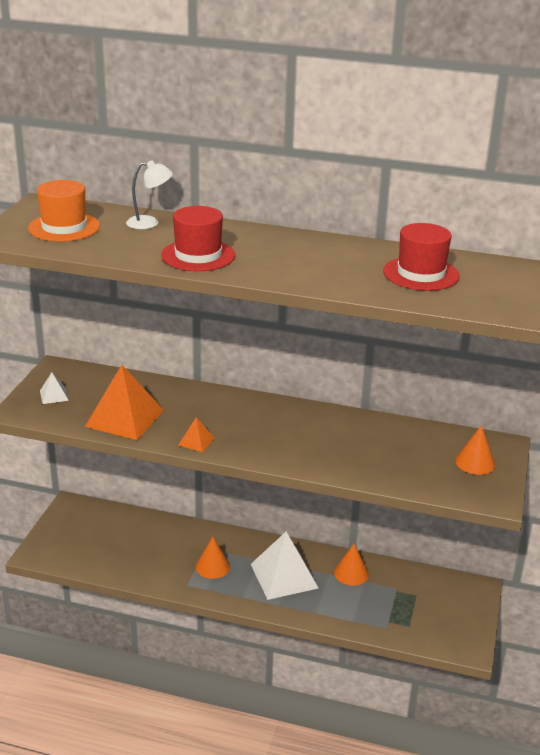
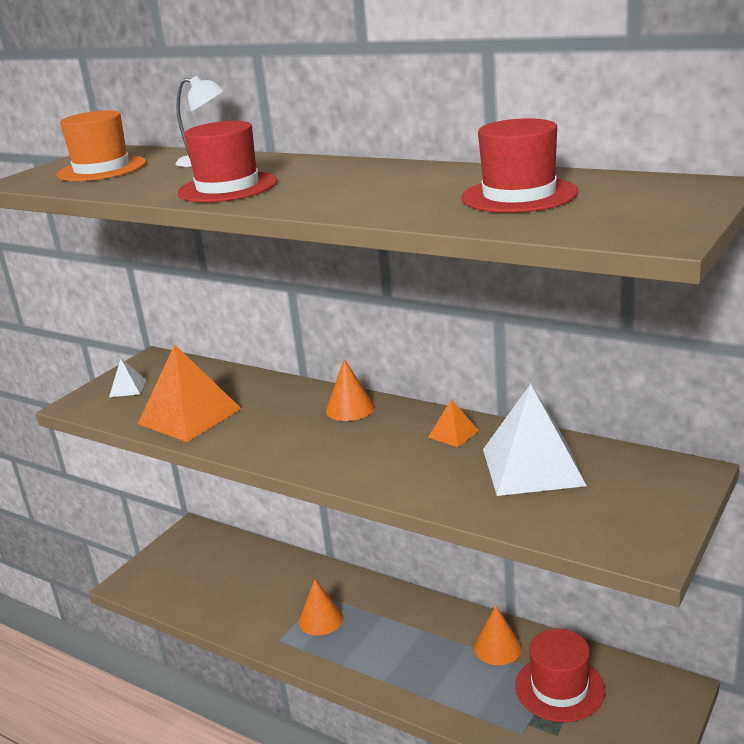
camera: 20 degrees right, 5 degrees down
orange pyramid [178,417,214,452] -> orange pyramid moved to [428,399,479,447]
white pyramid [251,532,318,600] -> white pyramid moved to [483,384,587,496]
orange cone [455,425,495,475] -> orange cone moved to [326,359,375,421]
none -> red hat [515,629,605,722]

